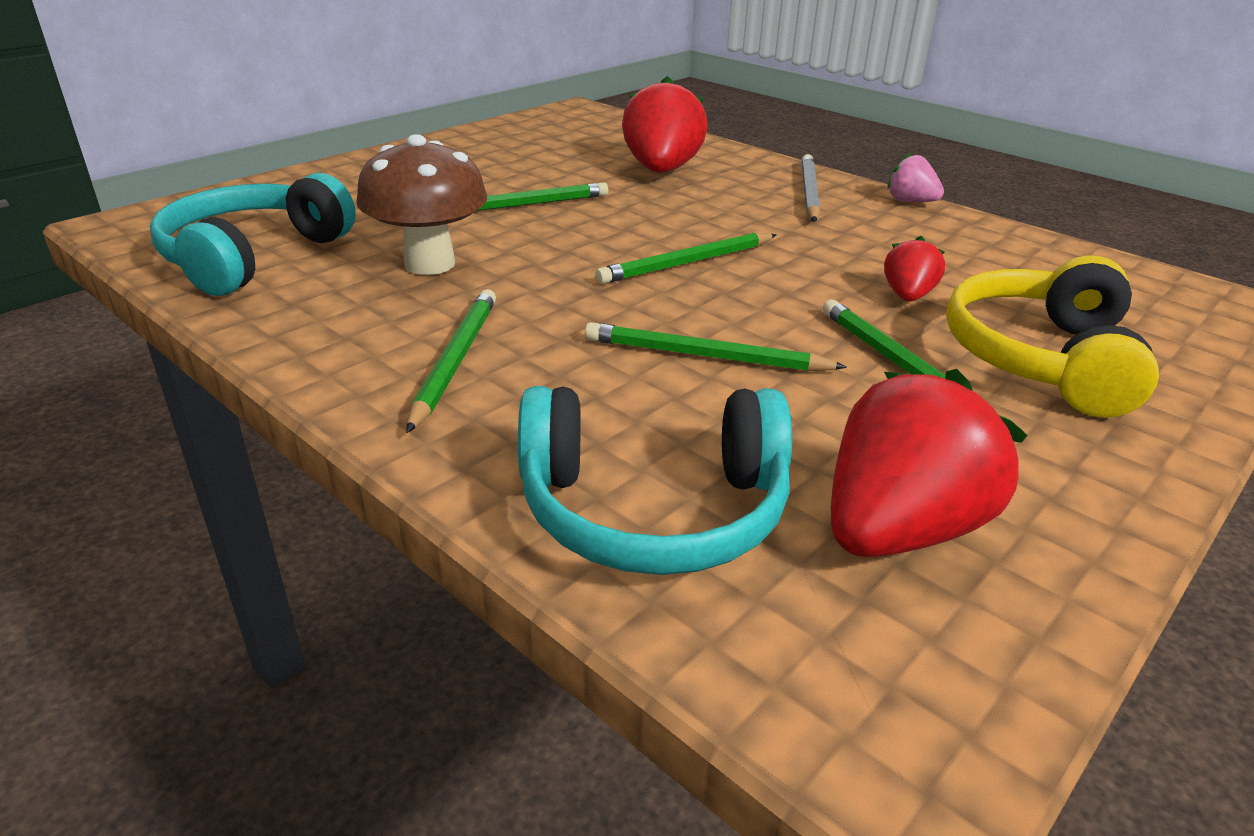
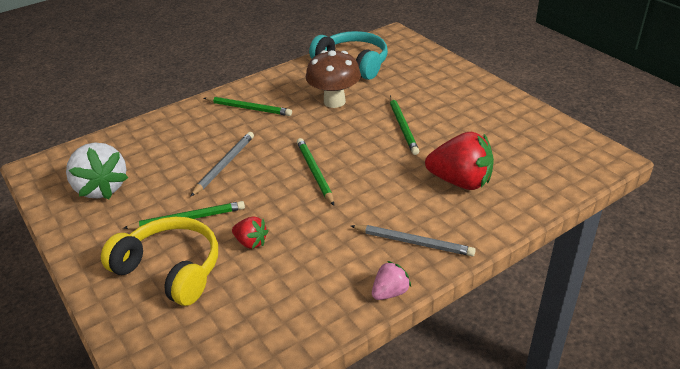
camera: 105 degrees right, 5 degrees up
turquoise headphones [518,386,792,575] -> none
green pencil [585,322,847,371] -> grey pencil [190,132,254,197]
red strawberry [831,369,1028,557] -> white strawberry [66,142,128,199]

